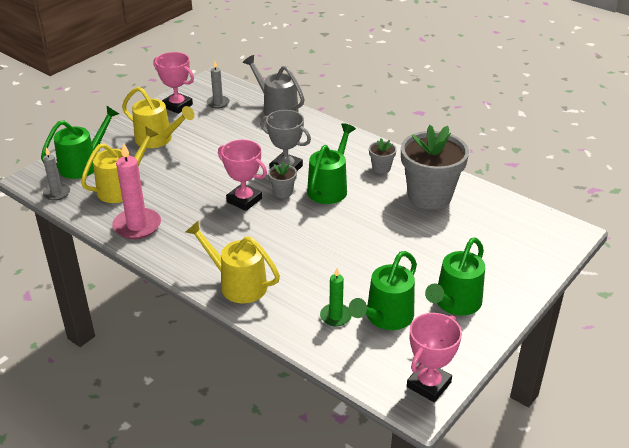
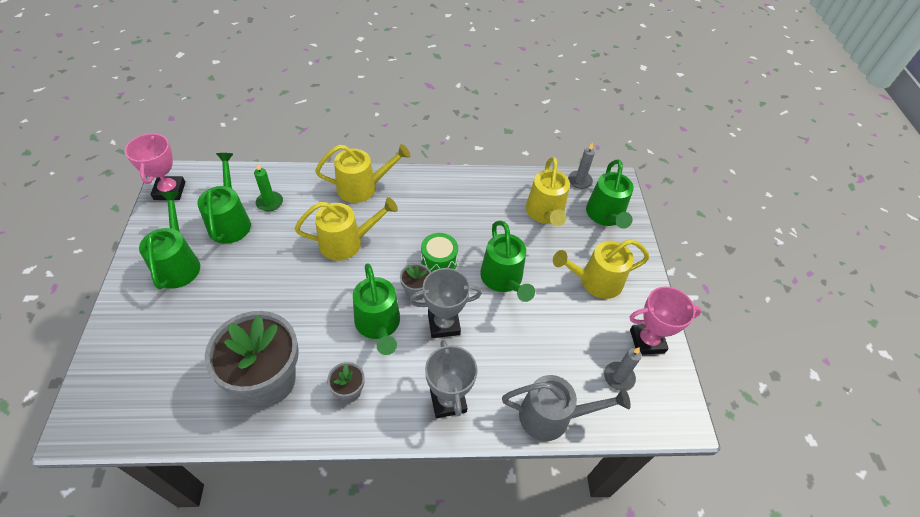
camera: 135 degrees right, 15 degrees up
pink candle [112,142,161,239] -> none
pink trophy [218,140,267,211] -> green drum [421,233,458,272]
none -> yellow watering can [295,197,398,261]
none -> grey trophy [425,339,478,418]
none -> green watering can [480,221,535,302]

